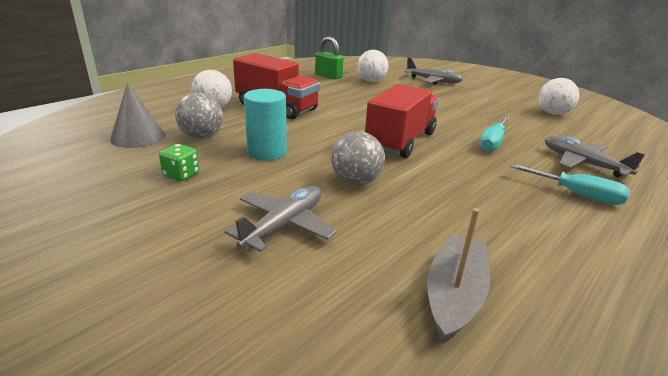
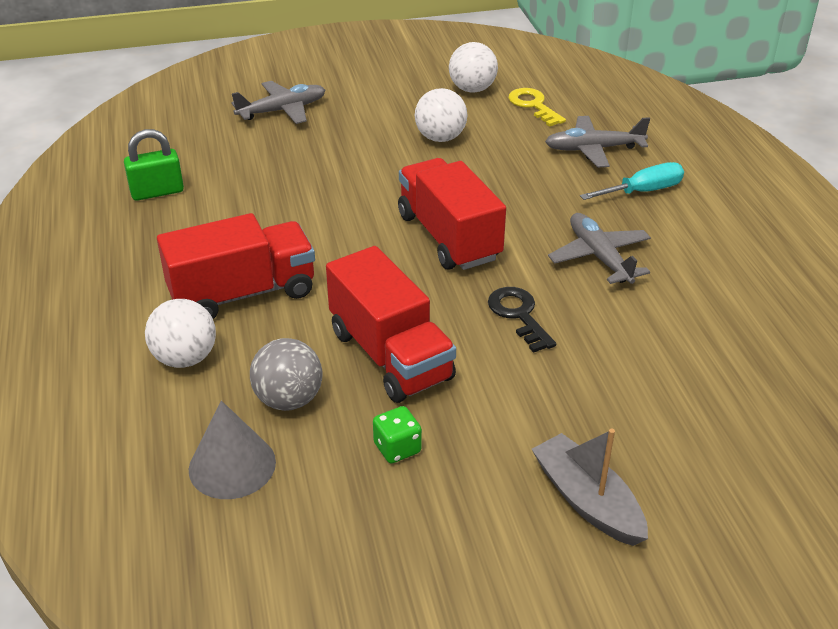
camera: 55 degrees left, 10 degrees up
grey plane [224,186,337,252] -> grey plane moved to [548,213,651,284]
turquoise cylinder [244,89,287,161] -> red truck [326,246,456,403]
grey ball [331,131,385,185] -> black key [488,287,556,353]
white ball [357,50,388,82] -> white ball moved to [415,88,467,142]
grey boat [427,208,490,343] -> grey boat moved to [532,429,648,546]
turquoise screwdriver [479,117,509,152] -> none
none -> yellow key [509,88,566,127]

